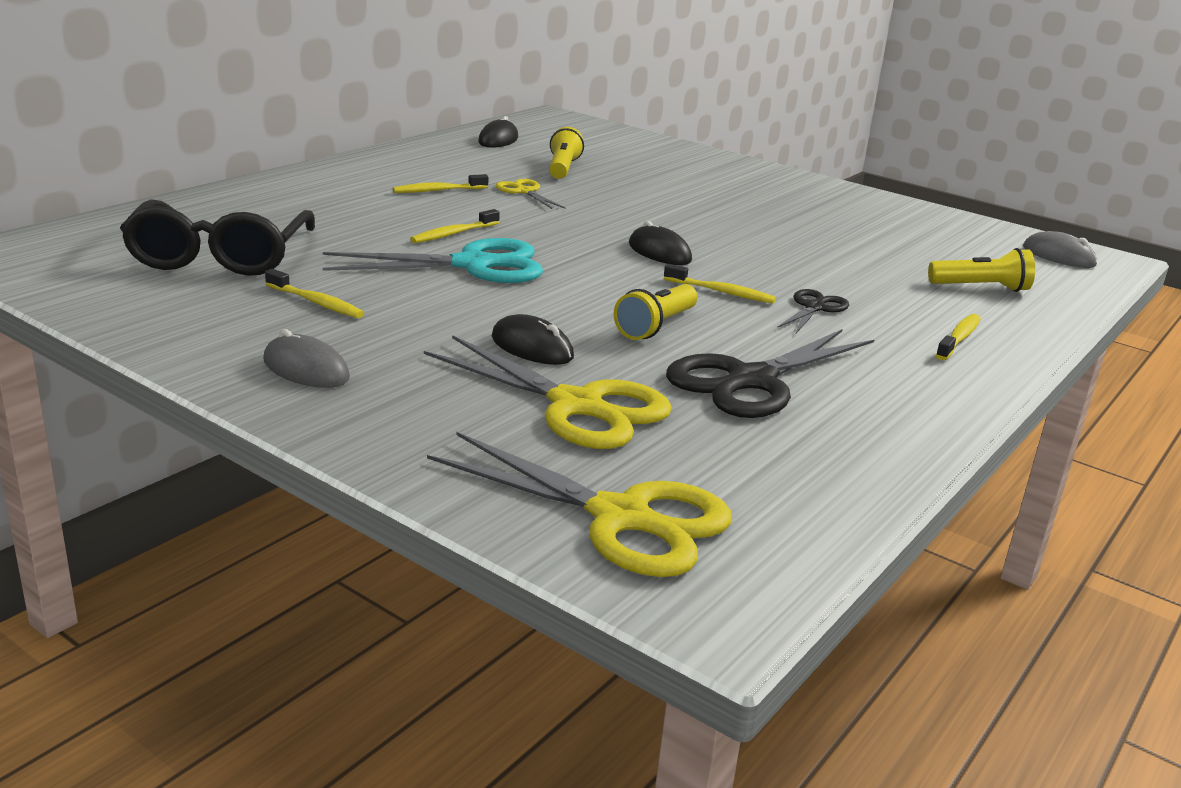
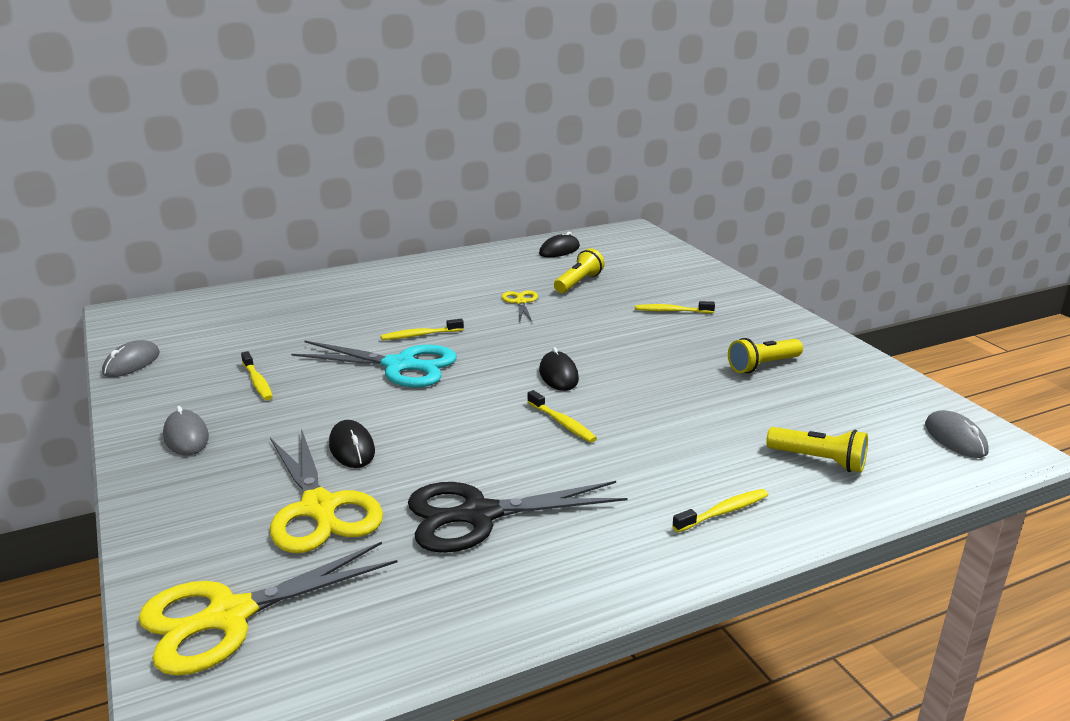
camera: 30 degrees right, 0 degrees up
black glasses [120,200,315,276] -> none
yellow toothbrush [393,174,489,193] -> yellow toothbrush moved to [635,301,715,313]
yellow scissors [427,432,732,577] -> yellow scissors turned 90 degrees clockwise [138,542,397,676]
yellow flashlight [614,284,697,340] -> yellow flashlight moved to [728,338,803,373]
black scissors [777,289,849,333] -> none
none -> grey mouse [102,340,160,377]

